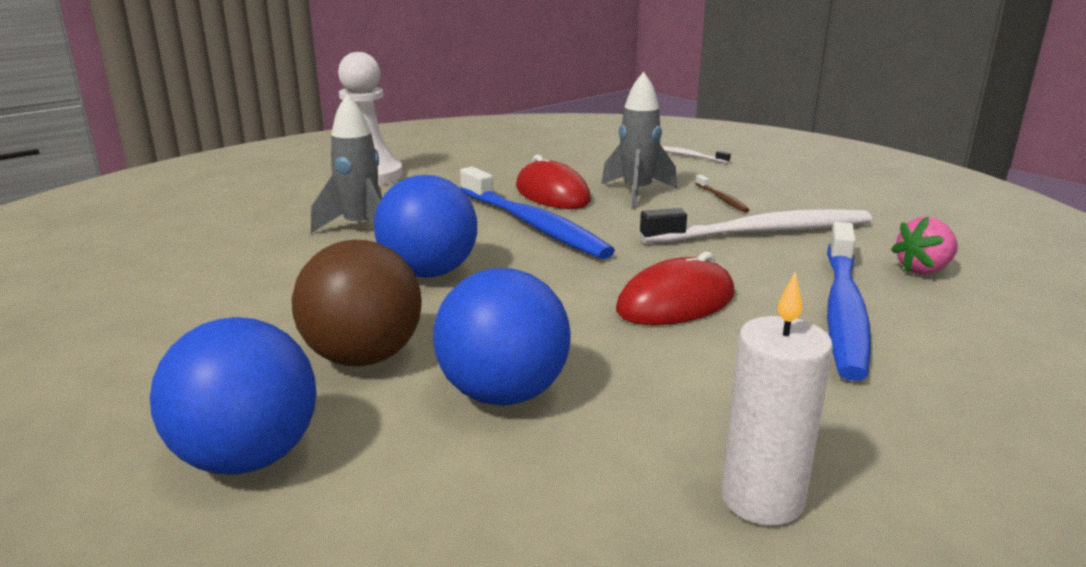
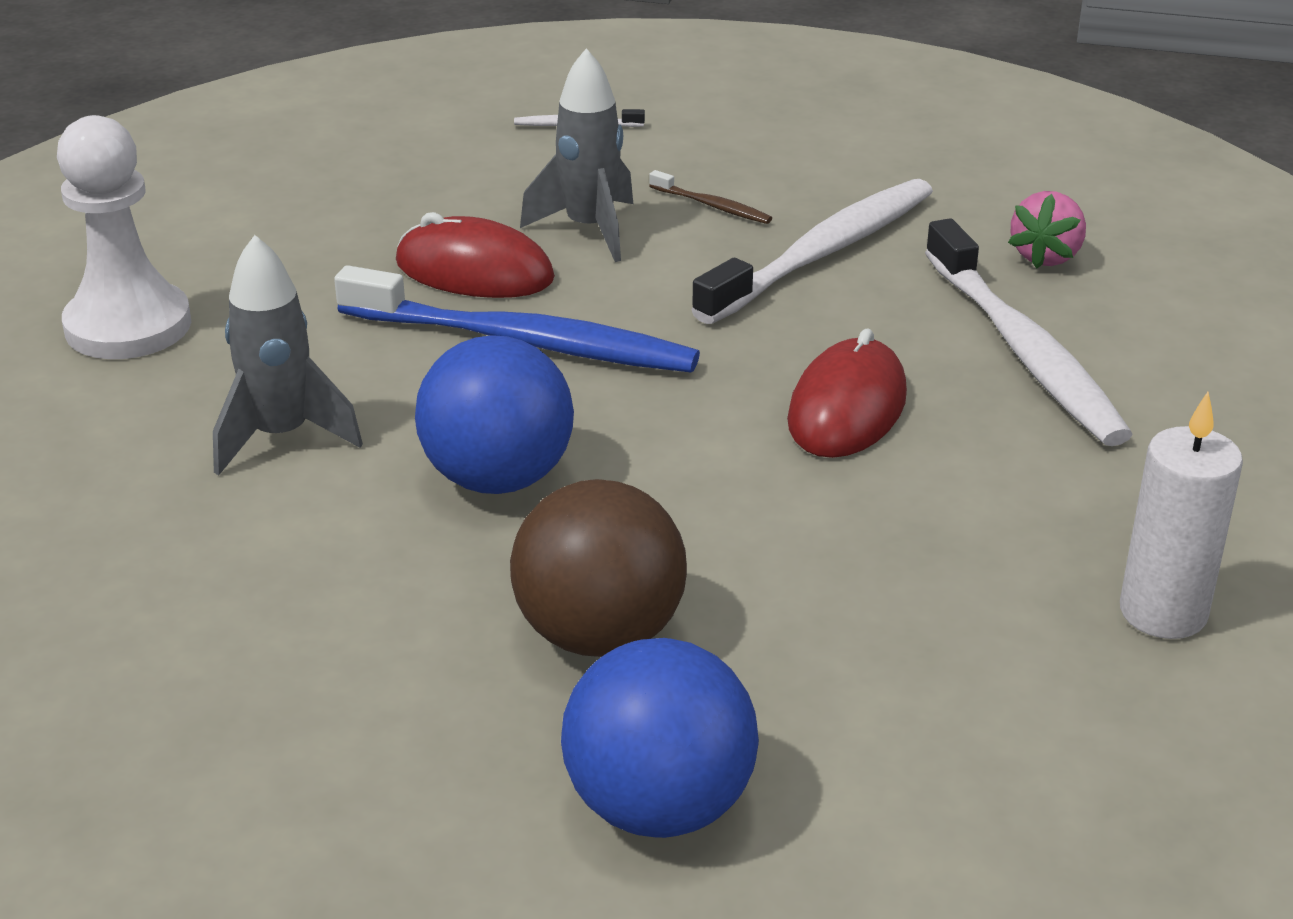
camera: 35 degrees left, 10 degrees up
blue ball [433,268,571,406] -> none
blue toothbrush [827,222,871,381] -> white toothbrush [925,218,1133,446]

